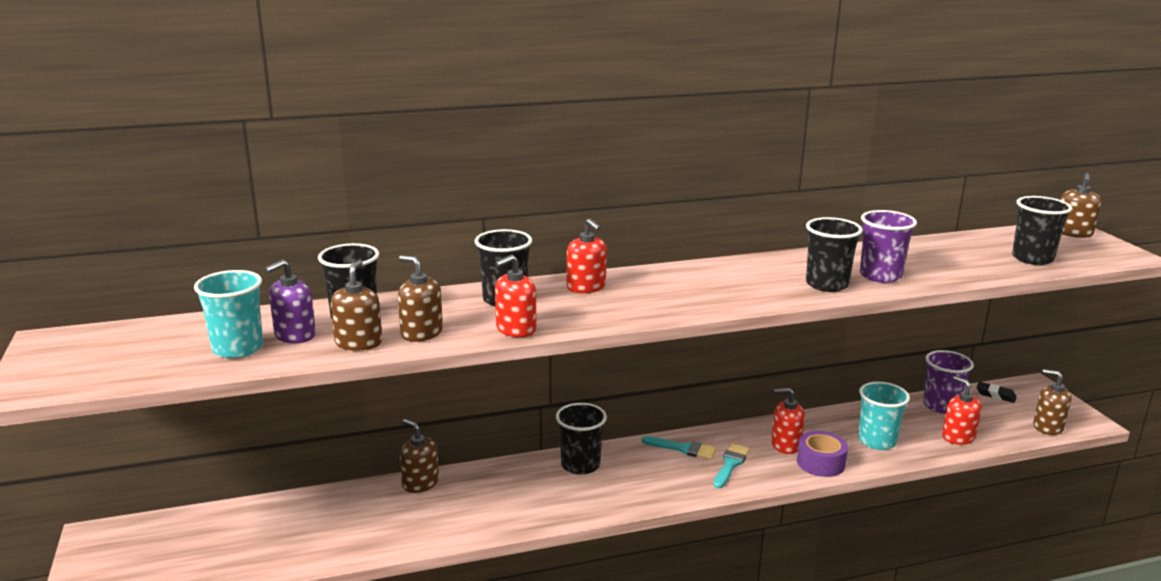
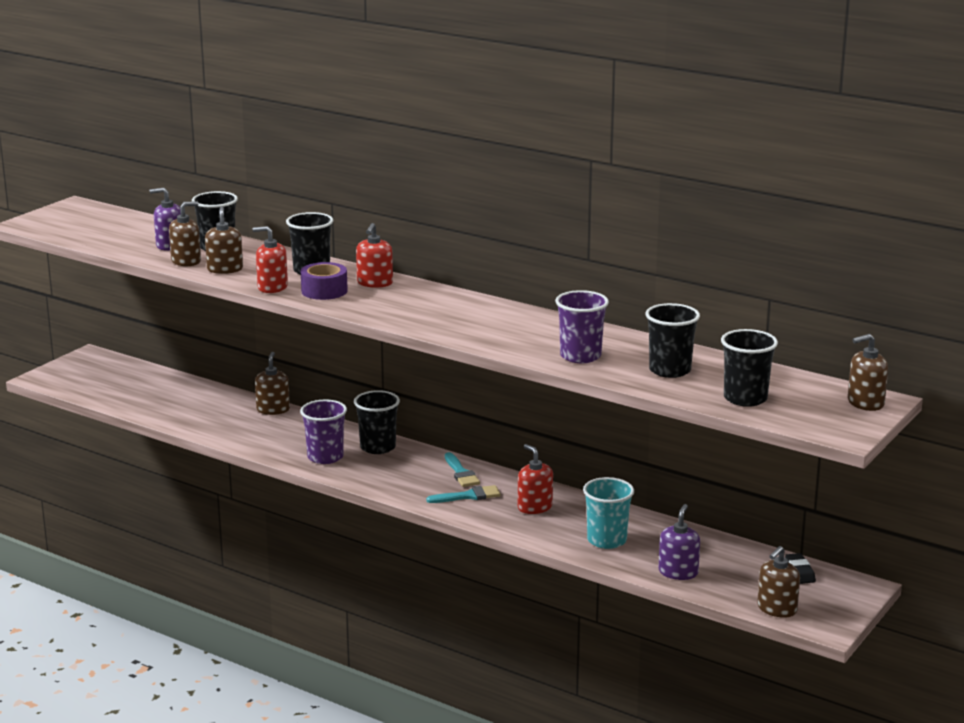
camera: 50 degrees right, 0 degrees up
turquoise cup [194,270,263,358] -> none
purple tape [797,431,848,477] -> purple tape moved to [301,262,348,300]
black cup [806,217,863,292] -> black cup moved to [645,303,700,378]
purple cup [923,350,974,414] -> purple cup moved to [300,399,347,464]
red soap dispenser [942,376,982,445] -> purple soap dispenser [658,504,700,580]
brown soap dispenser [1033,369,1072,435] -> brown soap dispenser turned 135 degrees counterclockwise [757,546,800,618]

